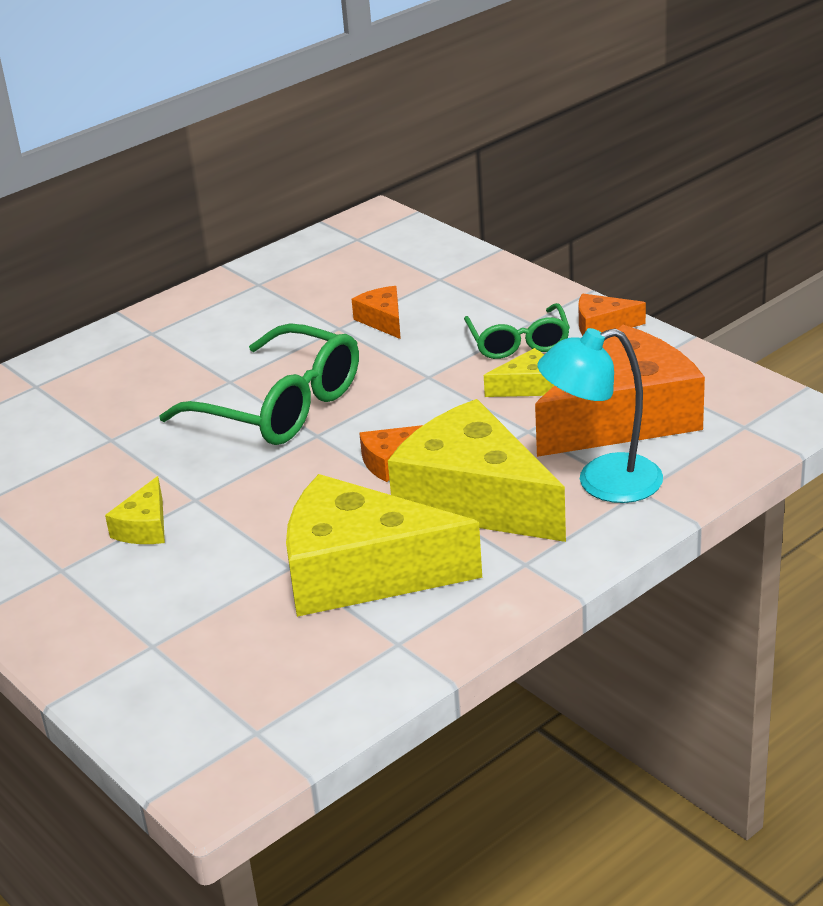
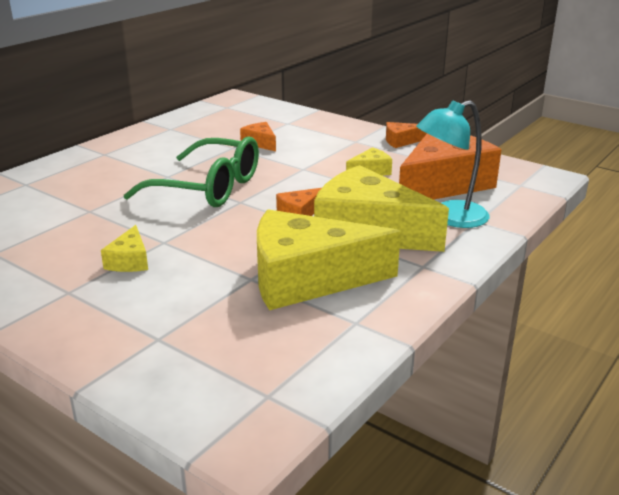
camera: 15 degrees left, 5 degrees down
green glasses [464,303,570,359] -> none

